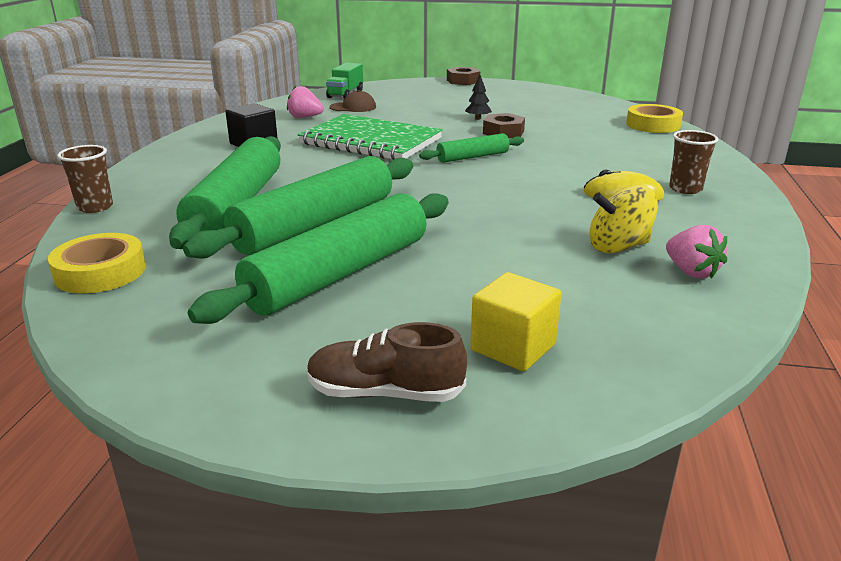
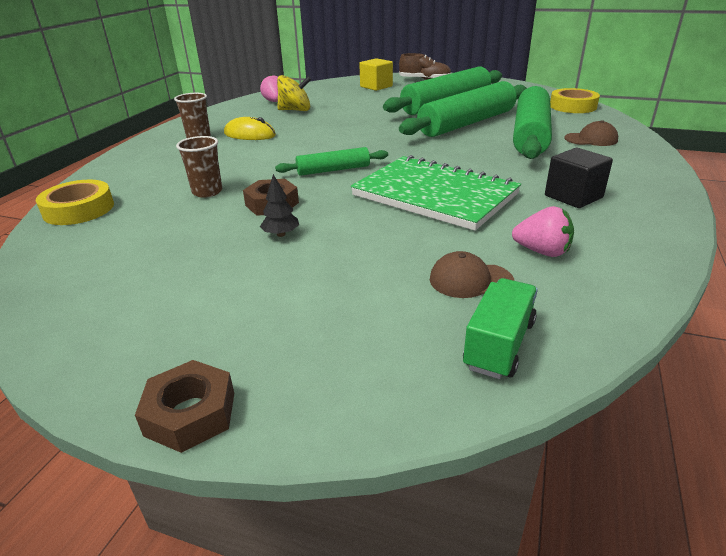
camera: 170 degrees left, 5 degrees up
brown cup [57,145,113,213] -> brown cup moved to [176,136,222,198]
none -> brown cap [564,120,618,146]

